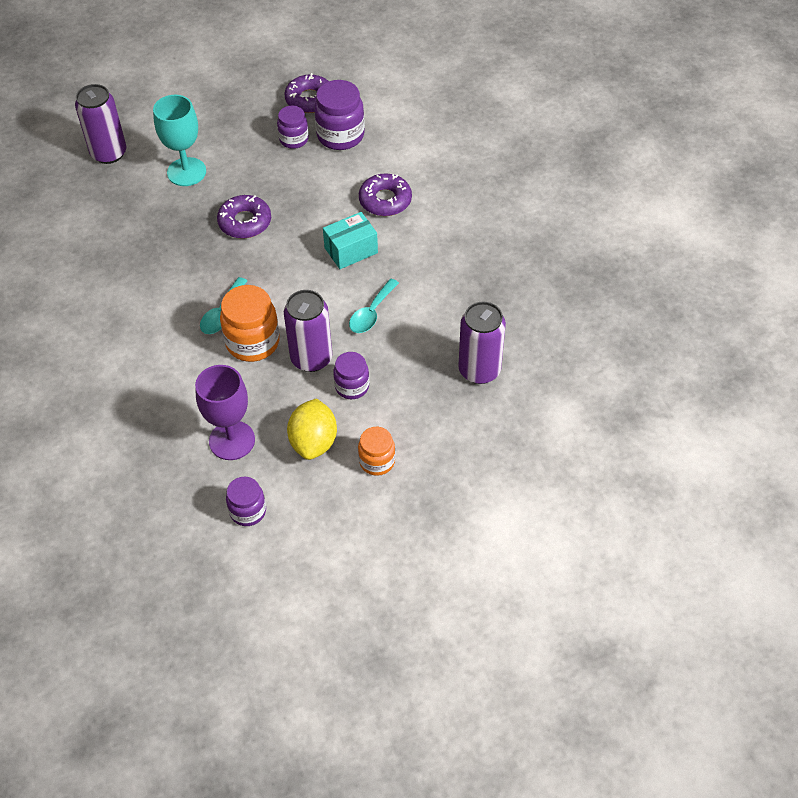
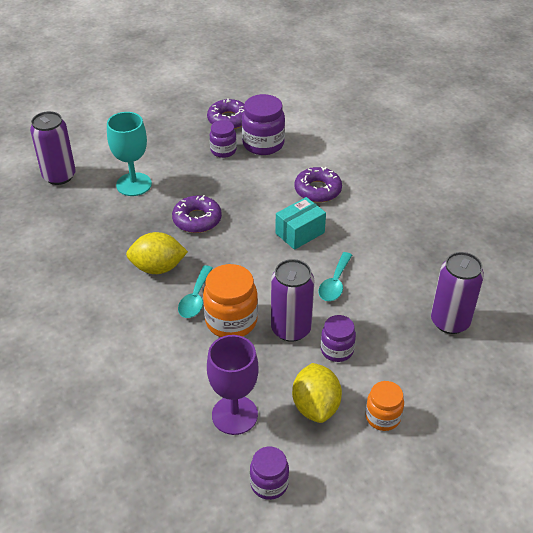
camera: 10 degrees left, 10 degrees down
none -> yellow lemon [126,232,188,274]

